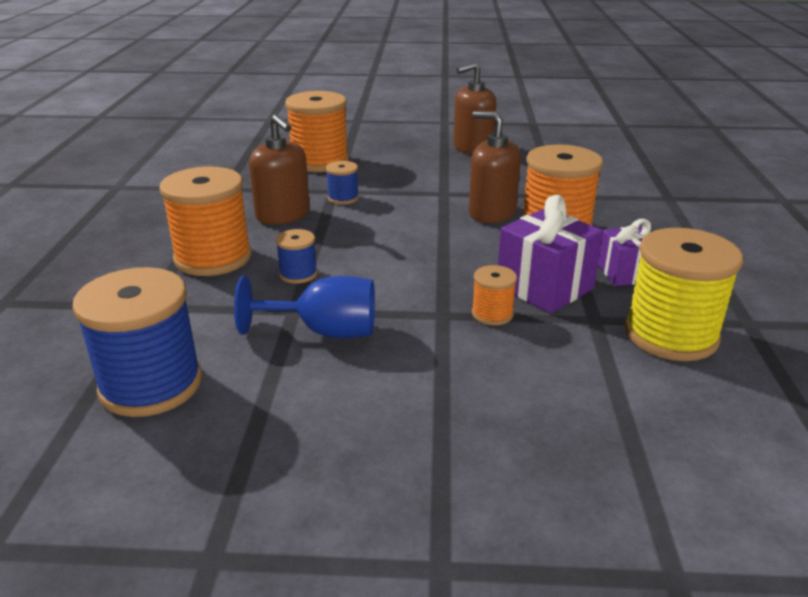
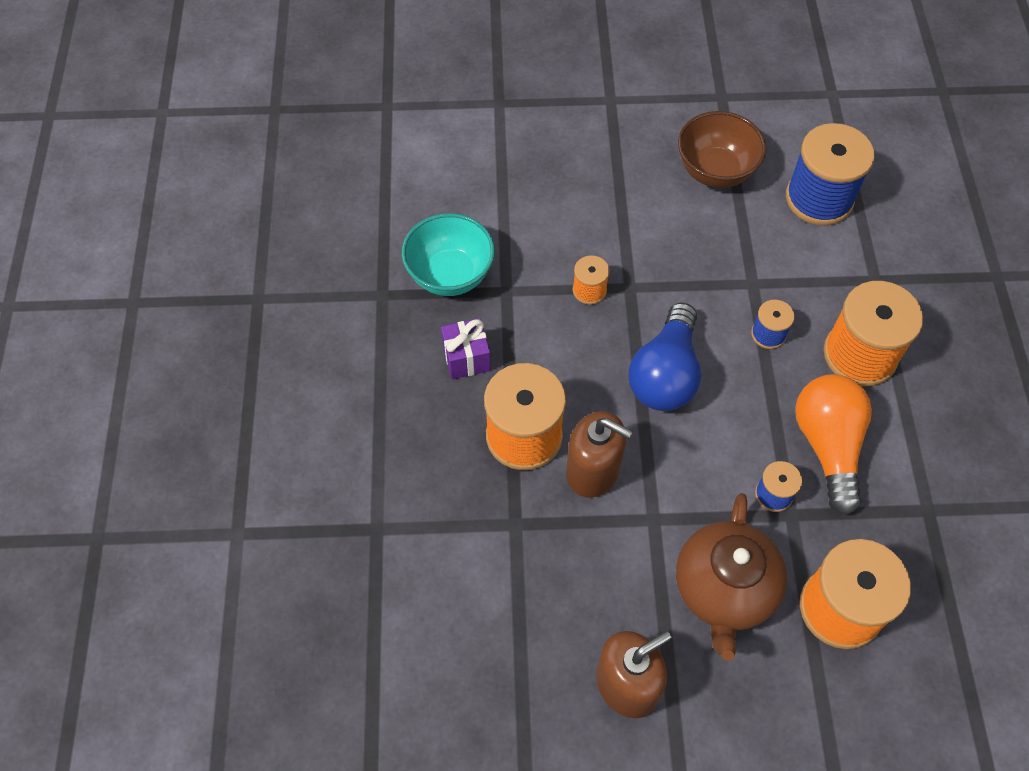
camera: 175 degrees right, 30 degrees up
blue goblet [234,276,375,338] -> none
brown soap dispenser [249,115,310,224] -> orange light bulb [795,374,872,515]
purple gift [498,195,603,313] -> none
yellow spool [625,228,743,361] -> turquoise bowl [402,213,495,296]
none -> blue light bulb [628,302,701,411]
none -> brown teapot [676,493,787,661]
none -> brown bowl [678,111,766,188]

